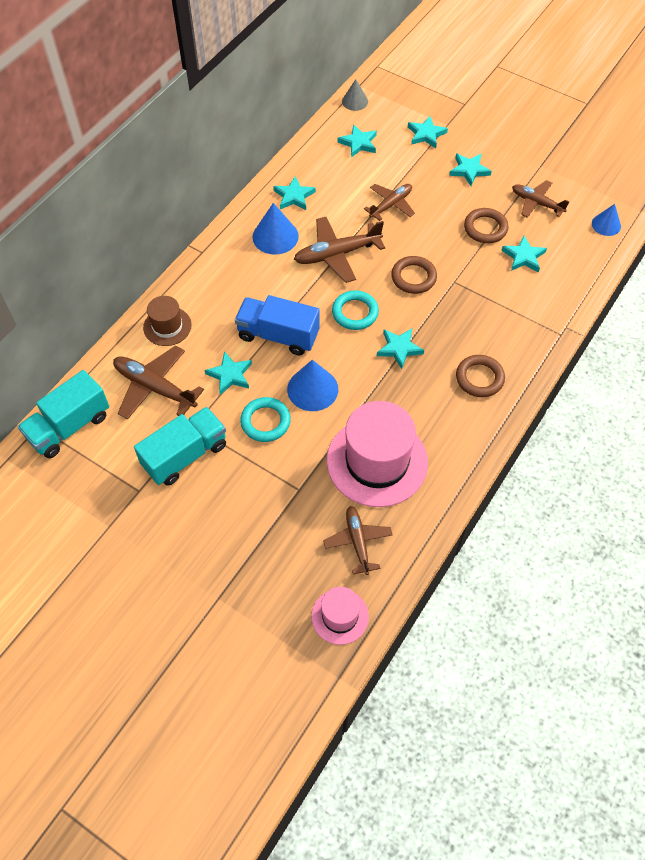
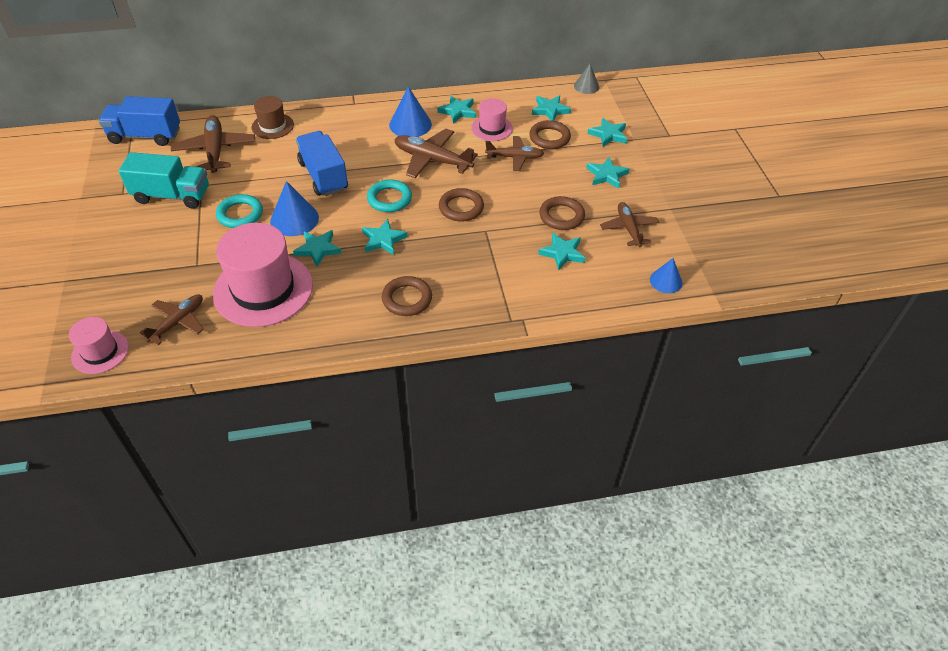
camera: 45 degrees right, 10 degrees down
turquoise truck [18,370,109,458] -> blue truck [99,96,180,146]
turquoise star [205,351,252,395] -> turquoise star moved to [293,230,342,267]
none -> pink hat [471,98,513,141]
none -> brown ring [529,120,571,149]

